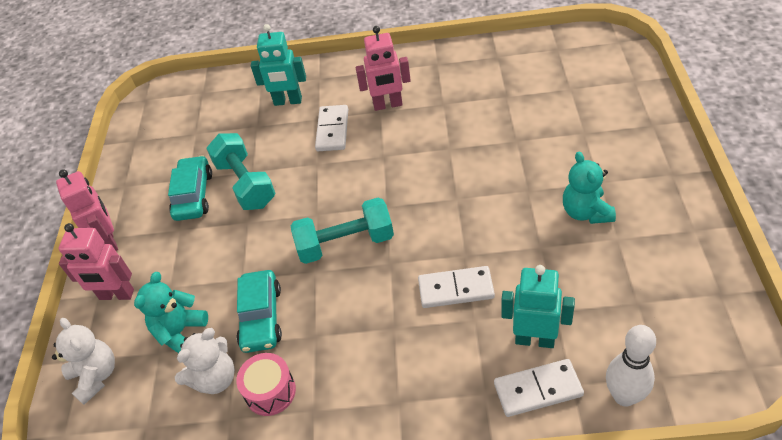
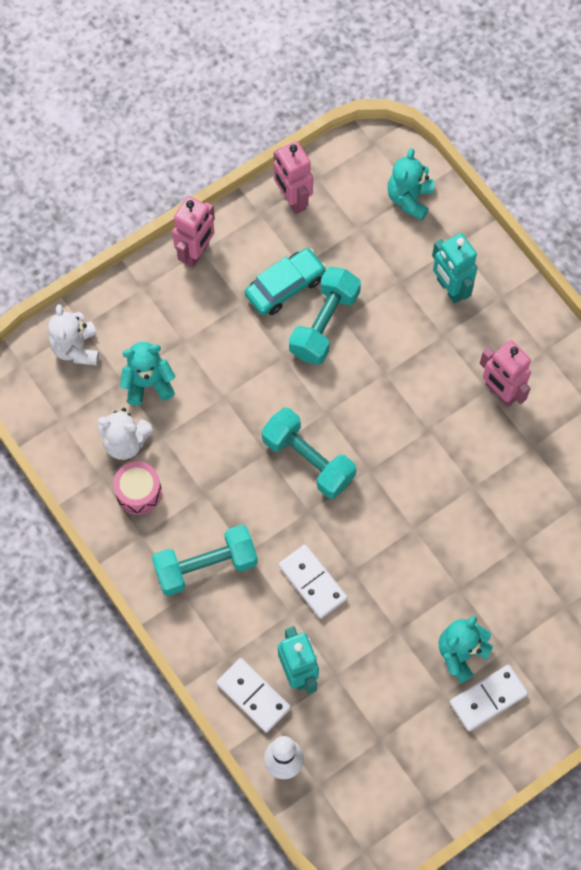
camera: 50 degrees right, 20 degrees up
white teddy bear [52,318,115,405] -> white teddy bear turned 150 degrees clockwise [48,304,99,365]
pink robot [58,223,134,300] -> pink robot moved to [274,141,313,214]
turquoise car [237,270,282,353] -> none
white domino [315,105,348,151] -> white domino moved to [450,665,528,731]
none -> turquoise dumbbell [152,525,258,596]
none -> turquoise teddy bear [387,148,434,221]

